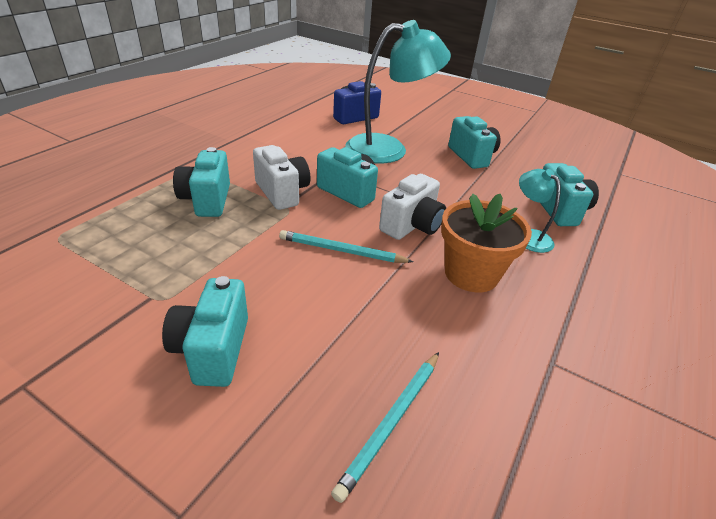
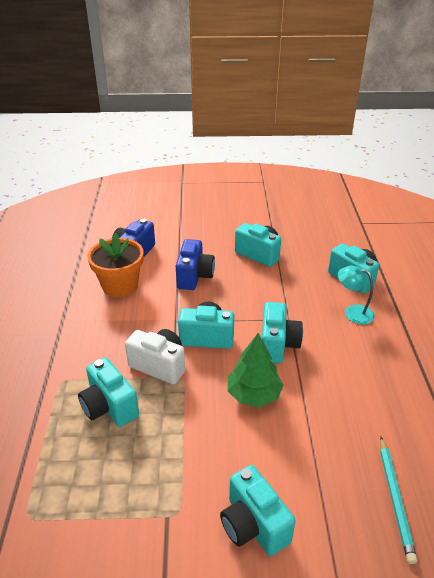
camera: 30 degrees left, 0 degrees up
turquoise pencil [279,230,413,263] -> green tree [228,333,284,407]
turquoise lamp [345,20,451,163] -> blue camera [176,239,215,290]
white camera [379,174,446,240] -> turquoise camera [262,302,303,363]
orange flower pot [441,194,532,292] -> orange flower pot moved to [87,233,144,297]

